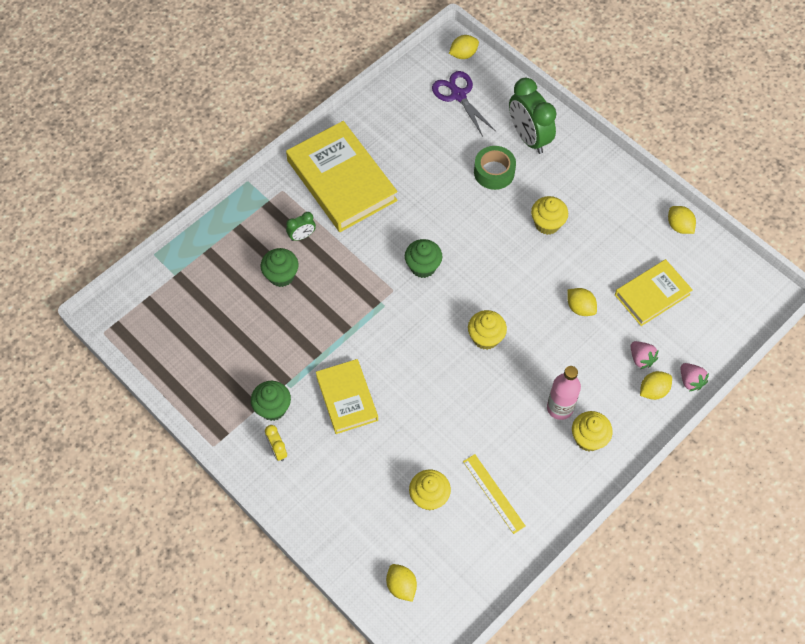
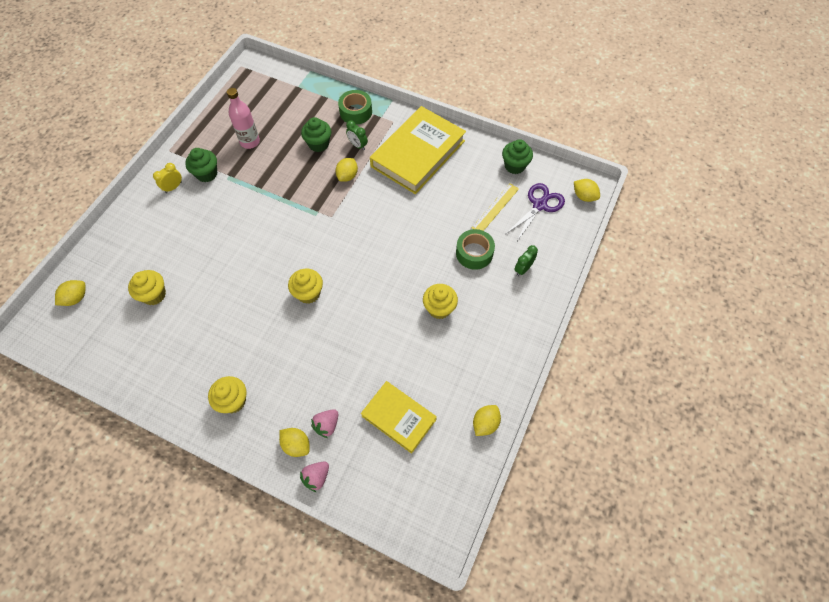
camera: 70 degrees right, 0 degrees up
yellow book [316,359,378,434] -> none
green cupcake [405,239,442,278] -> green cupcake moved to [502,139,533,174]
yellow ruler [463,454,526,534] -> yellow ruler moved to [472,184,519,231]
green clock [509,78,556,154] -> green clock [514,245,538,276], size x0.48
pink bottle [547,366,581,420] -> pink bottle moved to [227,88,260,149]
yellow lemon [567,288,597,316] -> yellow lemon moved to [336,158,358,182]
none -> green tape [338,90,372,125]

